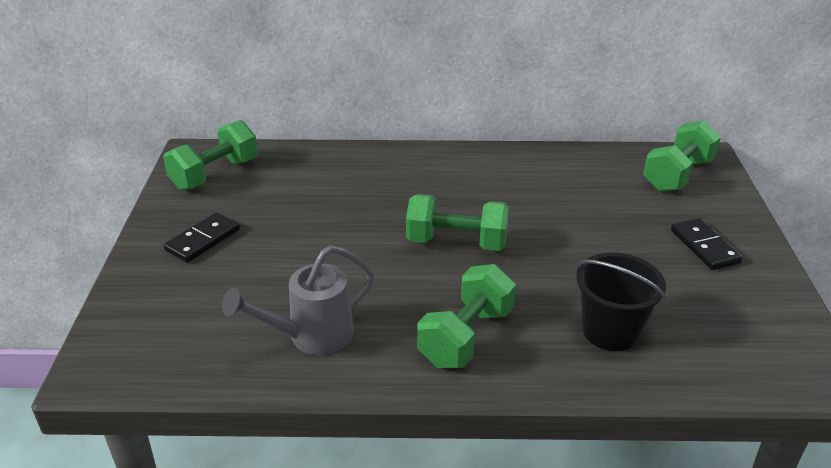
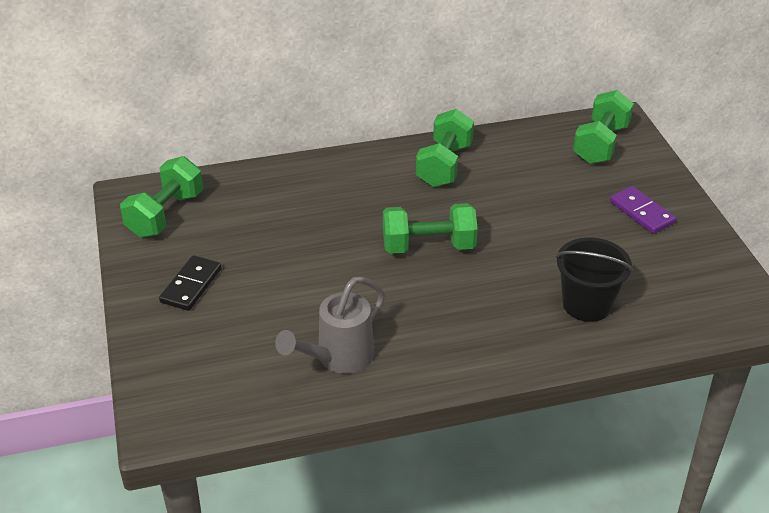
camera: 15 degrees left, 5 degrees up
green dumbbell [417,264,516,368] -> green dumbbell moved to [416,109,474,187]
black domino [671,218,743,270] -> purple domino [610,186,676,234]

